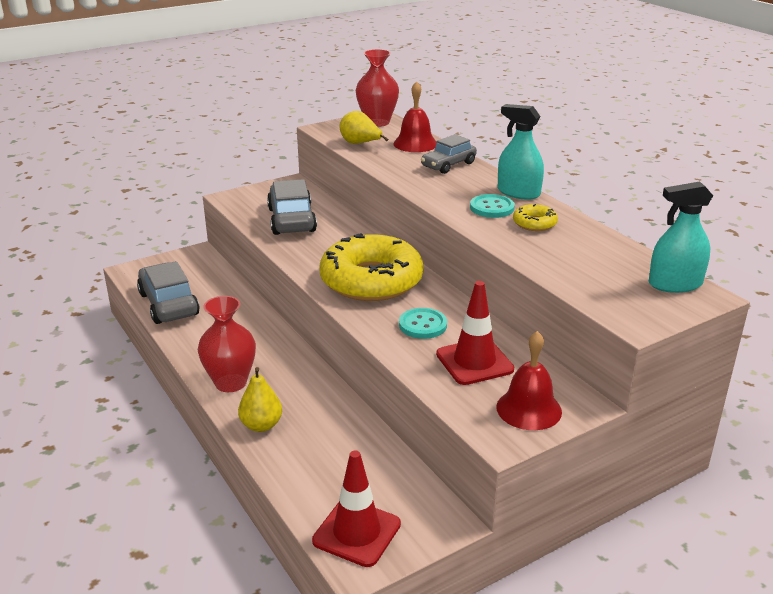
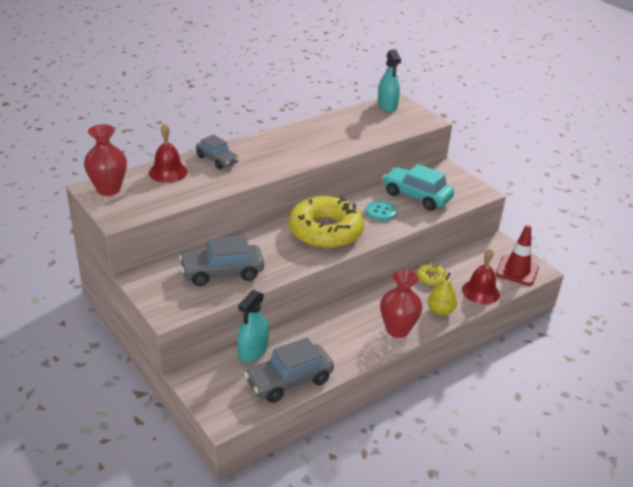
camera: 95 degrees left, 5 degrees up
yellow pear [340,111,389,144] -> none
red traffic cone [436,281,514,385] -> turquoise car [382,164,454,211]
turquoise button [470,194,515,218] -> none
red bell [496,331,562,430] -> red bell moved to [462,249,500,304]
turquoise spray bottle [498,104,544,200] -> turquoise spray bottle moved to [237,290,269,362]
yellow donut [513,204,558,231] -> yellow donut moved to [417,263,447,286]

